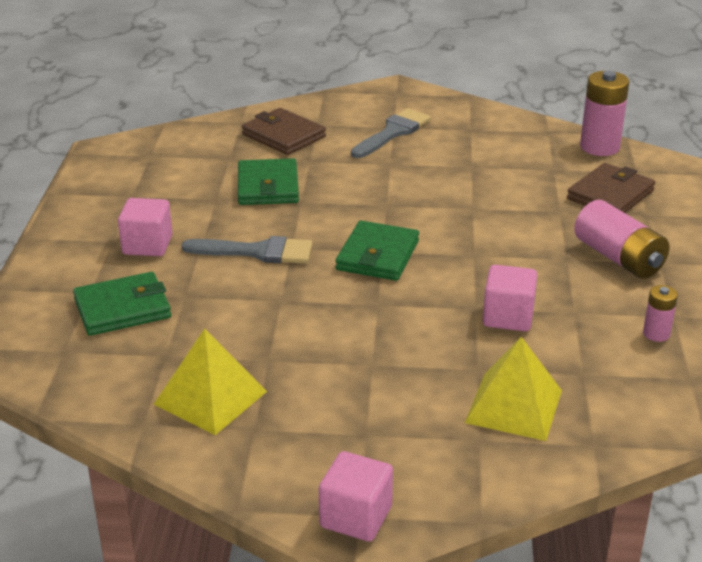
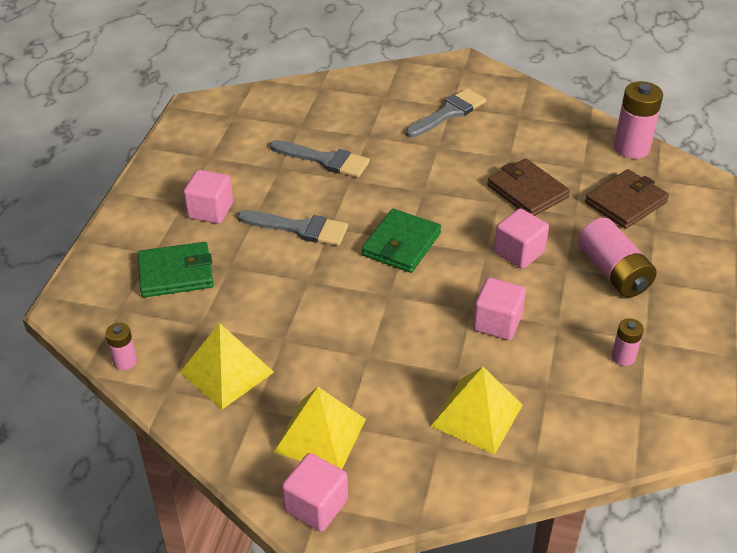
camera: 10 degrees right, 10 degrees up
green wallet [238,158,299,205] -> grey brush [270,140,370,178]
brown wallet [242,108,326,155] -> brown wallet moved to [487,159,570,216]
none -> pink battery [105,323,137,370]
none -> yellow pyramid [274,387,366,469]
none -> pink cube [494,208,549,269]

